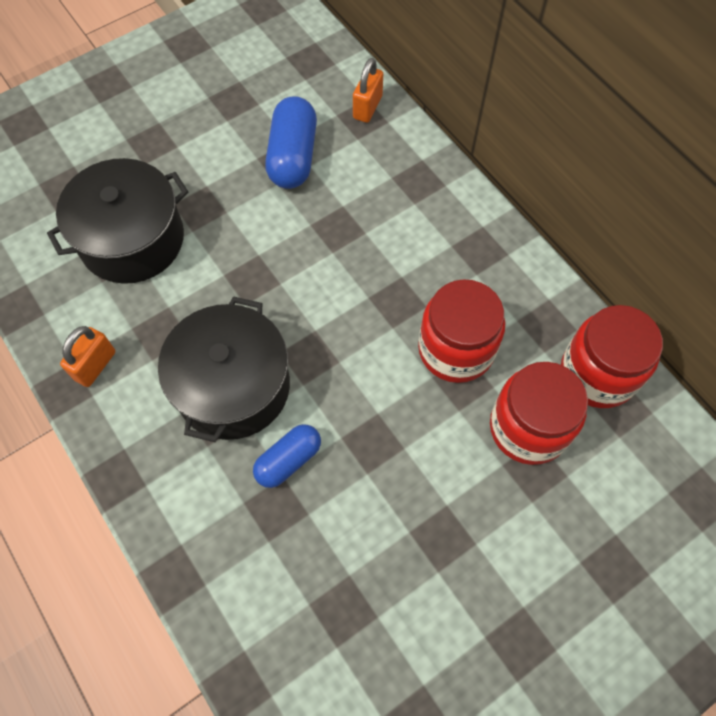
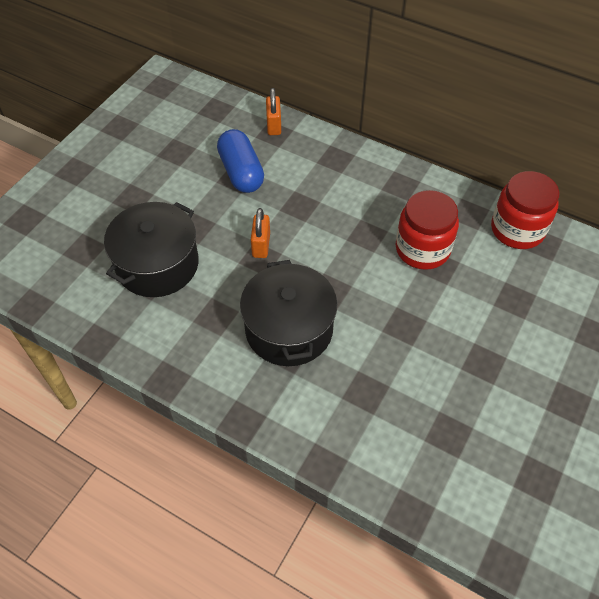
camera: 25 degrees left, 10 degrees down
orange padlock [60,326,115,387] -> orange padlock moved to [251,208,270,258]
blue capsule [253,424,321,488] -> none
red jar [490,362,588,465] -> none

